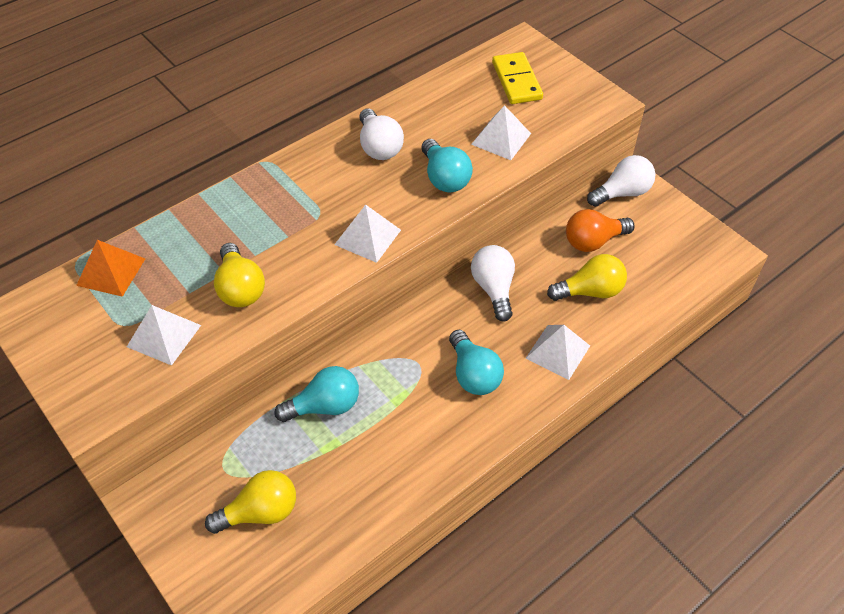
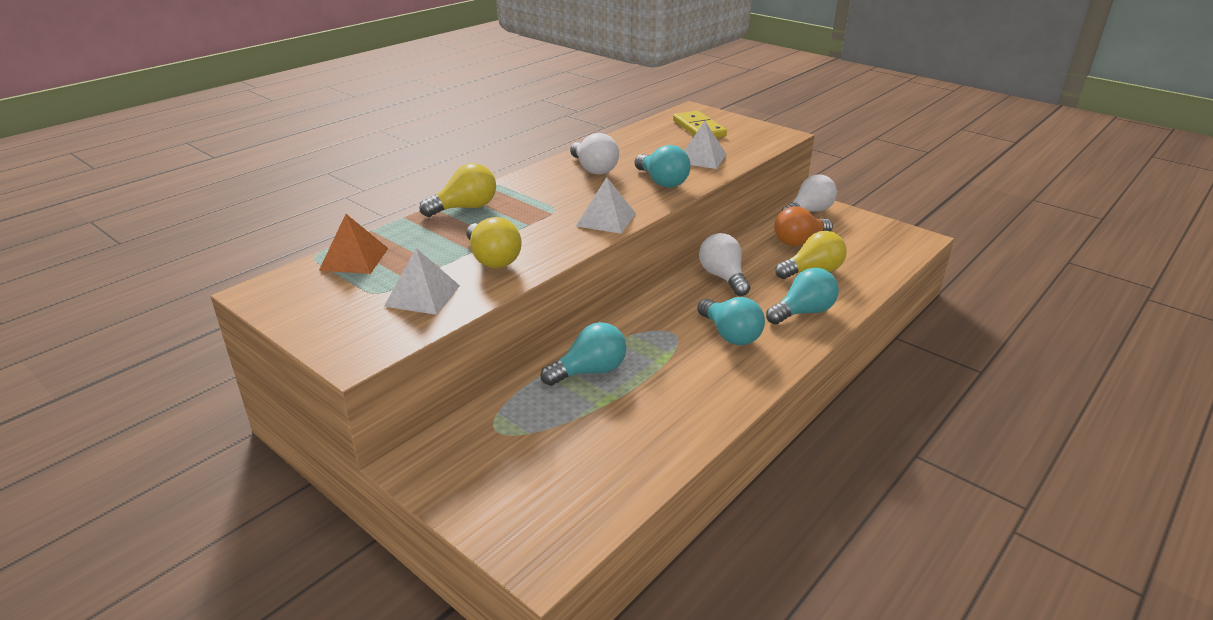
camera: 10 degrees left, 20 degrees down
yellow light bulb [205,470,296,534] -> yellow light bulb moved to [419,163,496,217]
white pyramid [526,325,590,380] -> turquoise light bulb [766,268,839,324]

